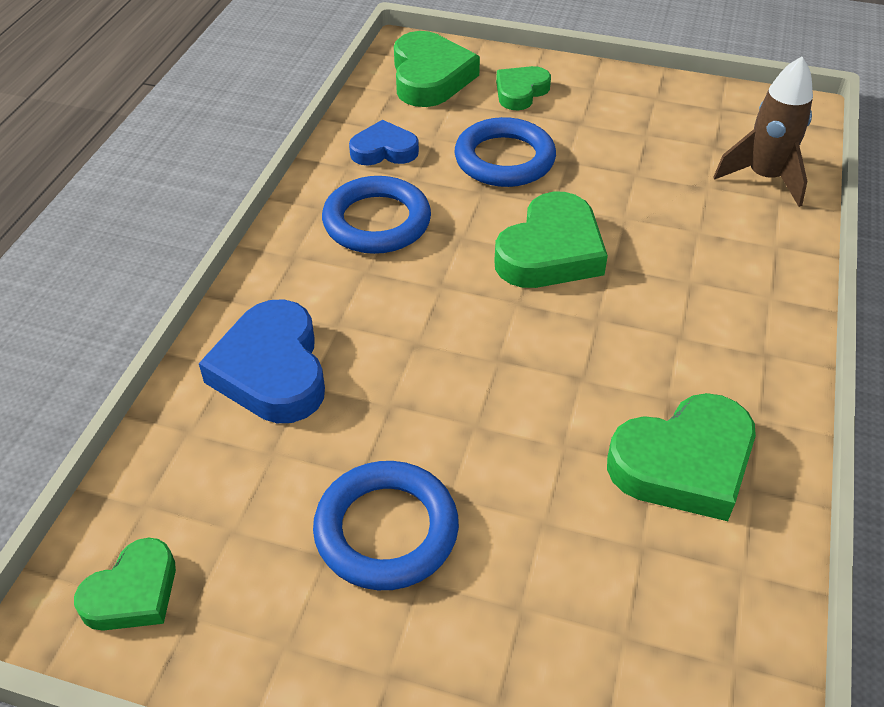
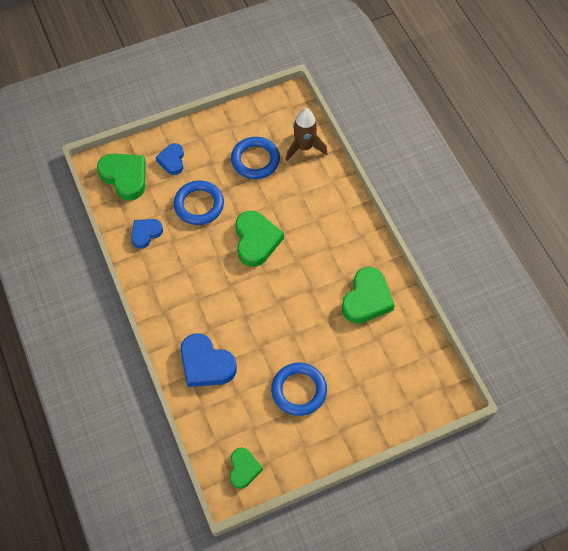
camera: 40 degrees left, 15 degrees up
blue ring [322,176,431,254] -> blue ring moved to [231,137,280,179]
green heart [496,66,551,110] -> blue heart [155,143,184,175]

